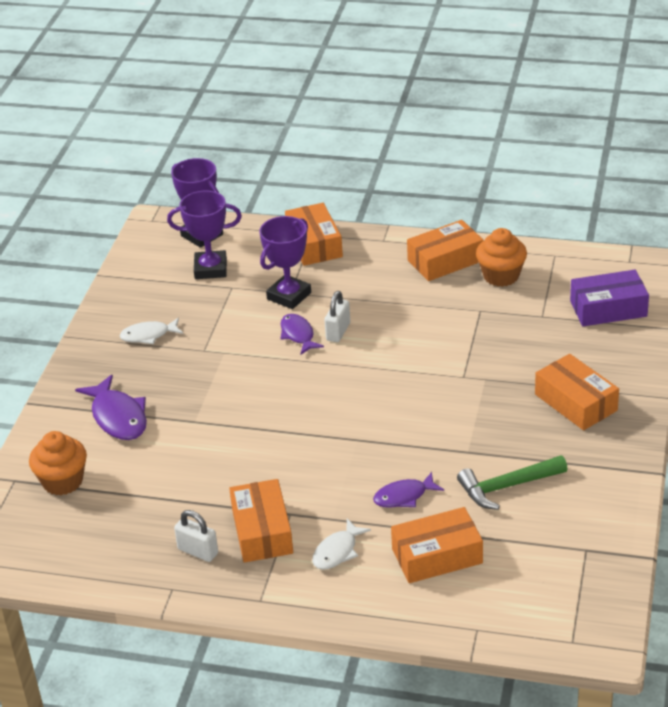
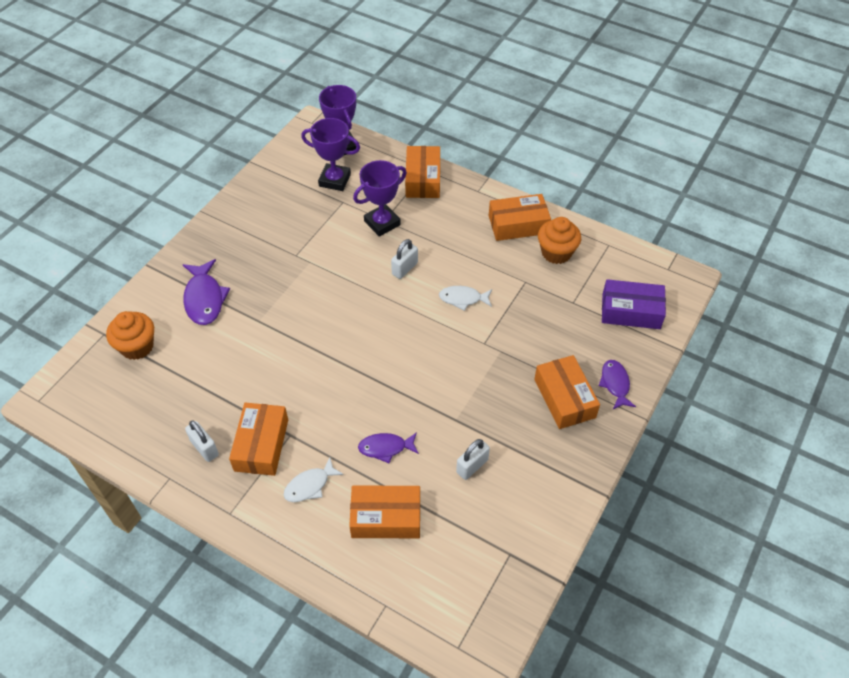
camera: 15 degrees right, 15 degrees up
white fish [120,318,183,344] -> white fish moved to [439,286,492,311]
purple fish [280,314,324,355] -> purple fish moved to [599,360,636,409]
green hammer [457,455,567,510] -> white padlock [456,439,490,480]

